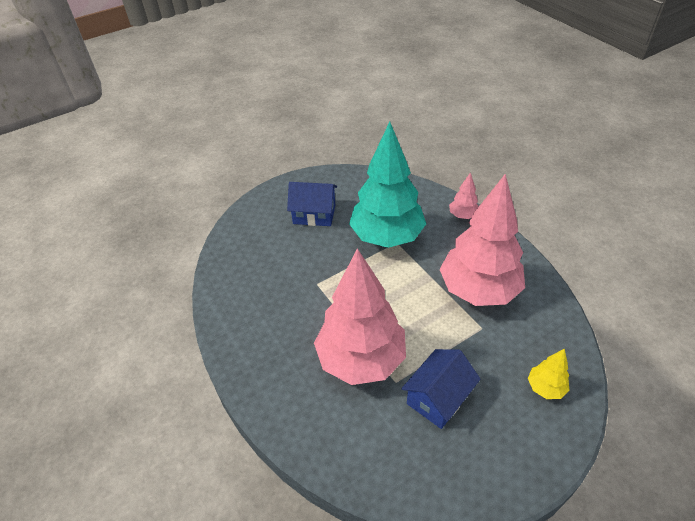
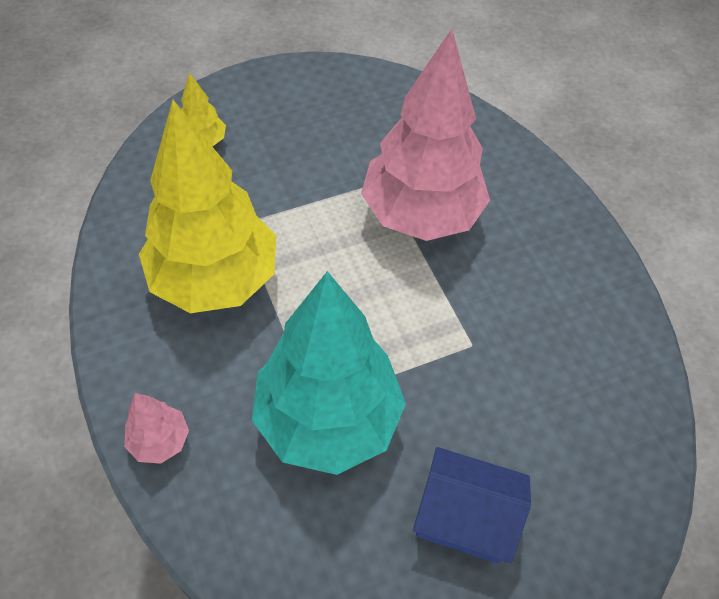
camera: 175 degrees left, 10 degrees up
blue house [401,349,481,429] -> none
pink tree [439,174,525,306] -> yellow tree [139,100,276,313]

